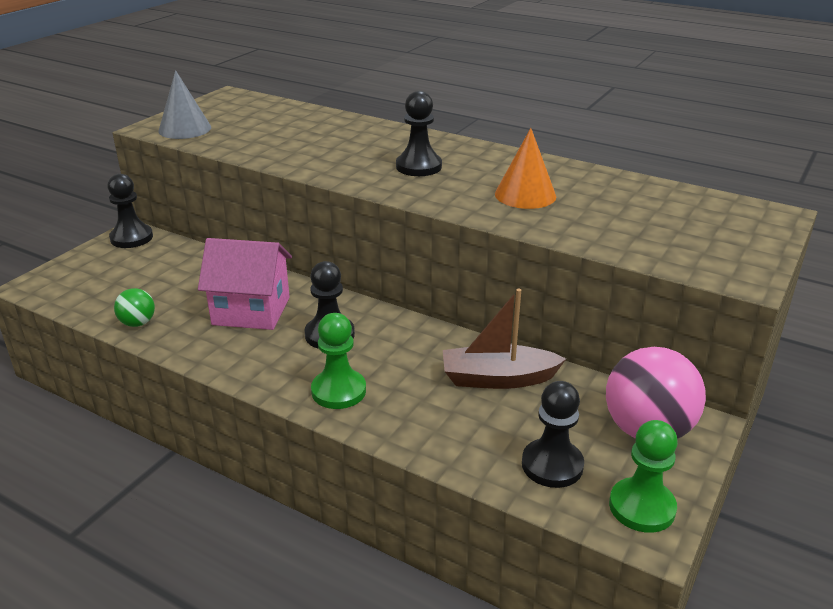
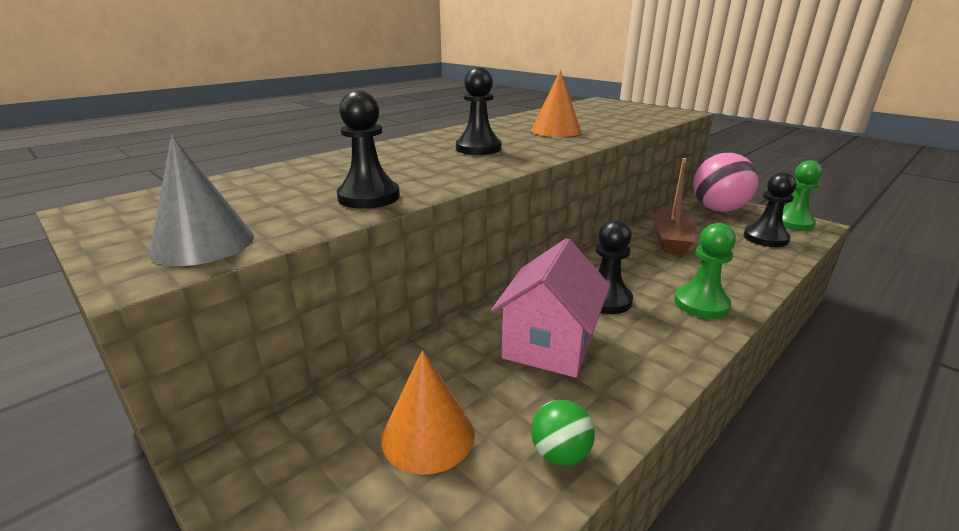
camera: 75 degrees left, 5 degrees down
black pawn [107,174,153,248] -> black pawn moved to [337,90,400,209]
none -> orange cone [381,350,475,475]

